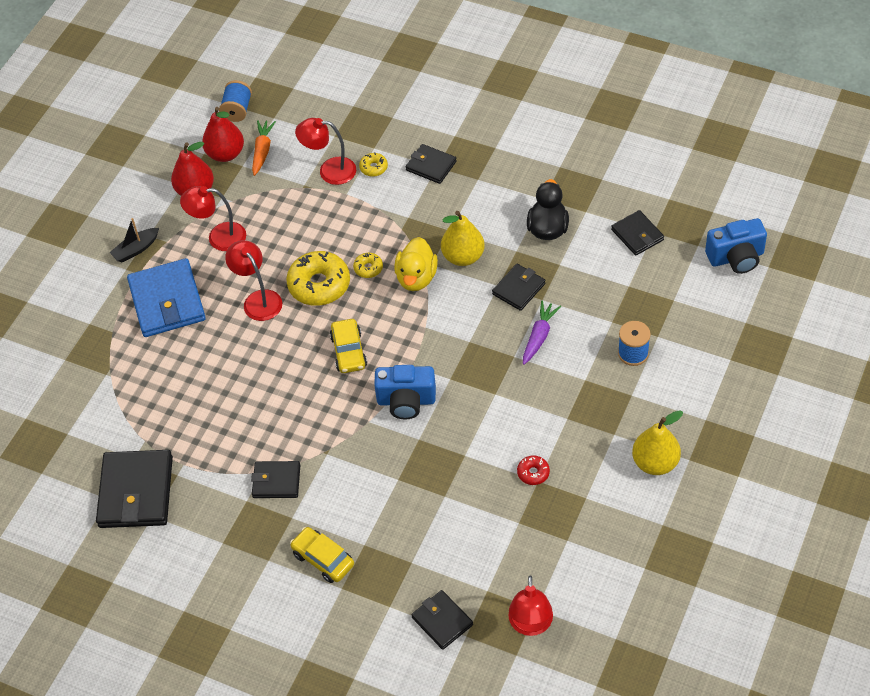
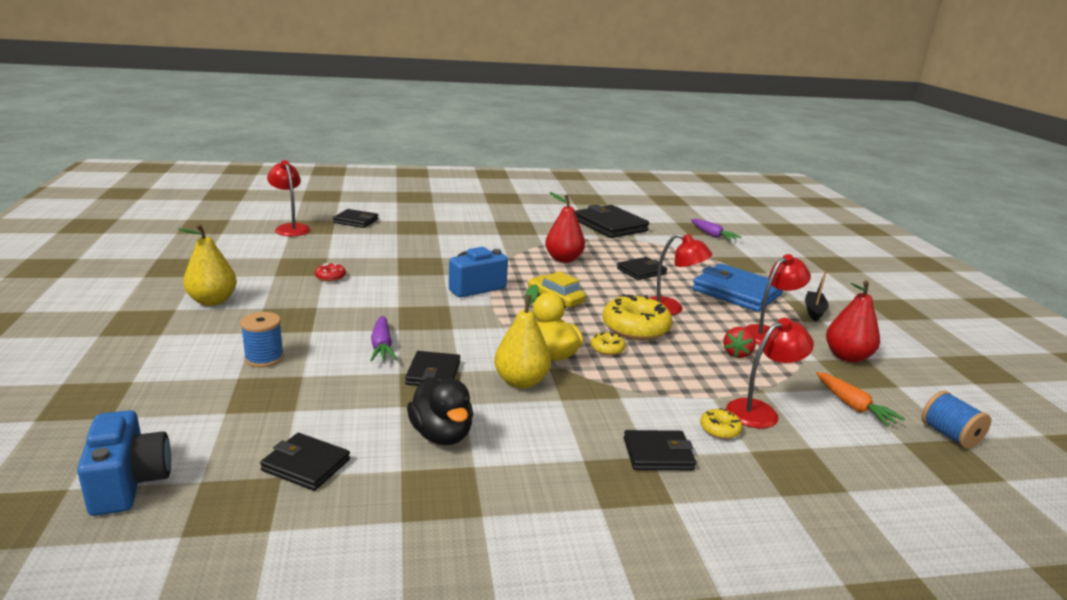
camera: 140 degrees right, 30 degrees down
red pear [202,107,244,162] -> red pear moved to [545,192,585,263]
black wallet [251,461,300,498] -> black wallet moved to [617,257,667,280]
yellow car [290,527,354,583] -> none
blue camera [705,218,767,274] -> blue camera turned 120 degrees clockwise [77,410,171,516]
none -> purple carrot [691,219,741,241]
none -> red strawberry [723,327,756,358]

